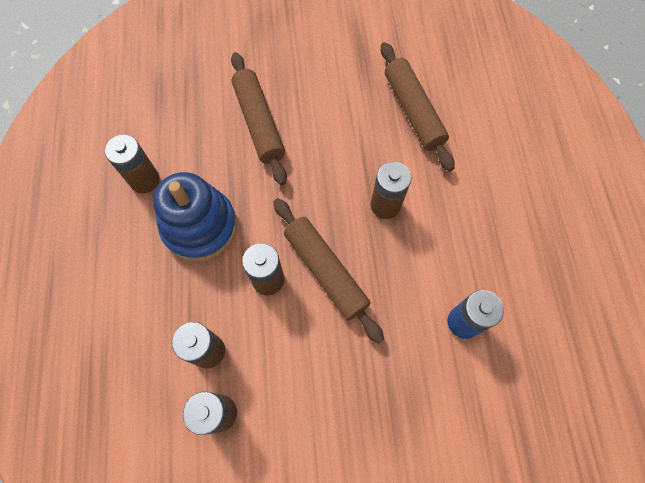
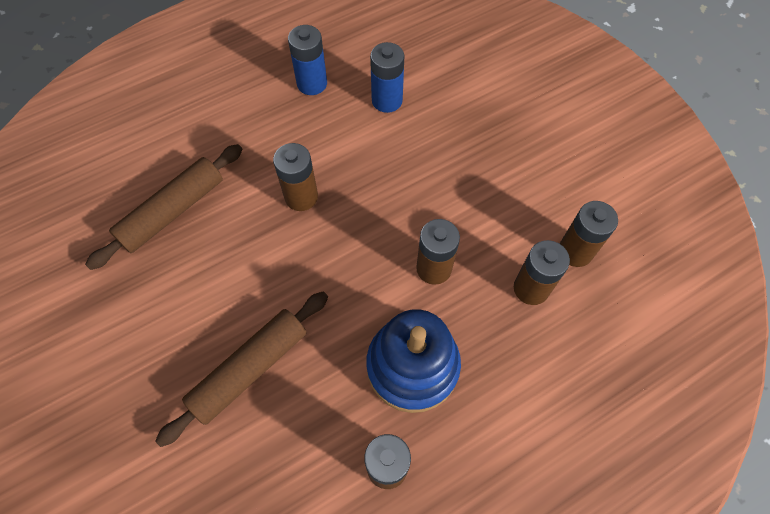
camera: 115 degrees left, 5 degrees down
brown rolling pin [273,198,384,344] -> none
none -> blue battery [288,25,327,95]

